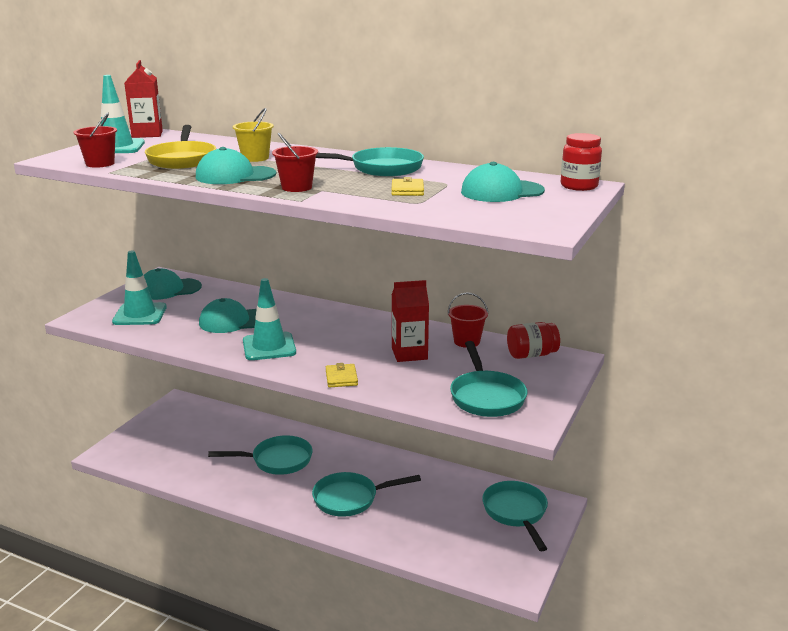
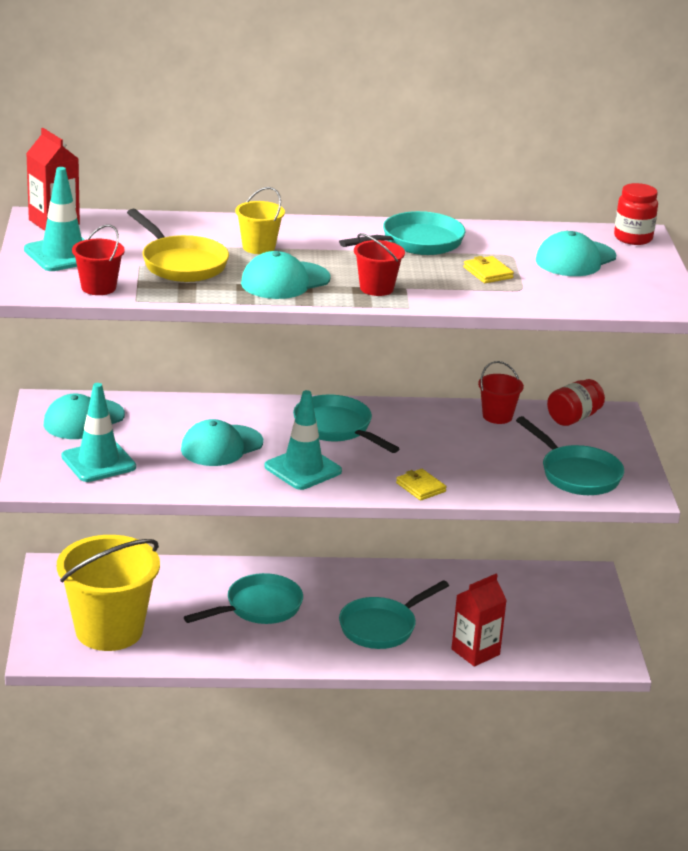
camera: 30 degrees left, 5 degrees up
red carton [392,280,429,362] -> red carton moved to [451,574,507,667]
turquoise pan [482,481,548,551] -> turquoise pan moved to [293,395,400,453]
none -> yellow bucket [57,535,160,651]

